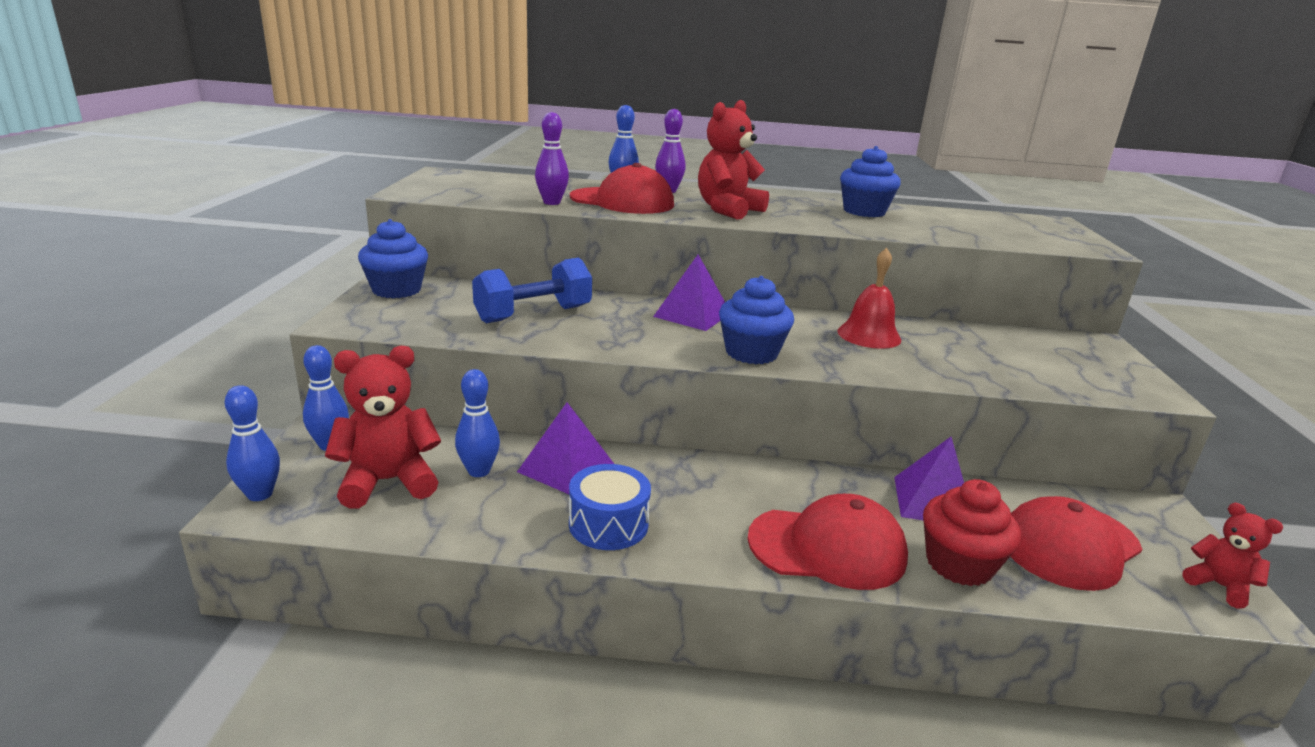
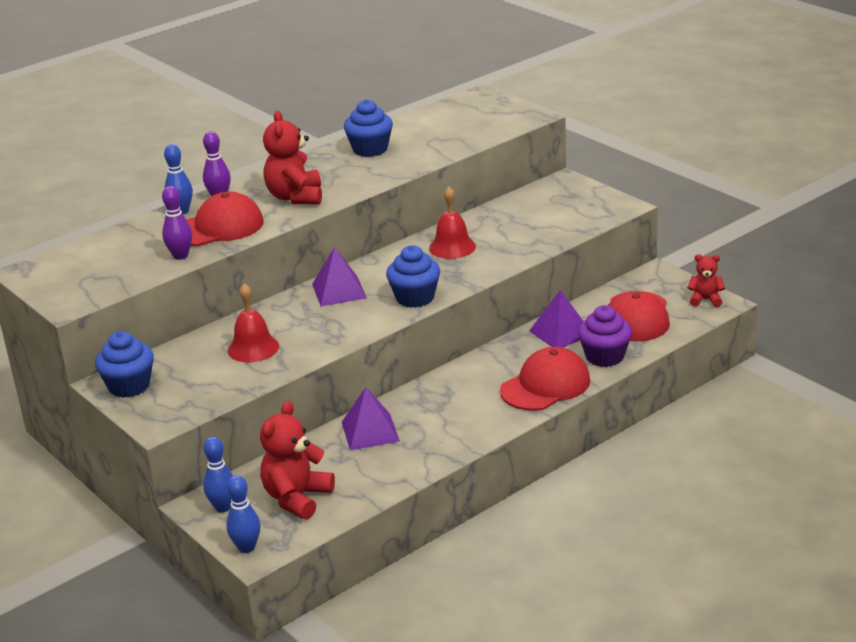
camera: 40 degrees left, 5 degrees up
blue bowling pin [455,369,500,477] -> none
blue dumbbell [472,258,592,323] -> red bell [228,284,279,362]
blue drum [569,464,651,550] -> none
red cupcake [923,479,1021,586] -> purple cupcake [578,305,632,367]

